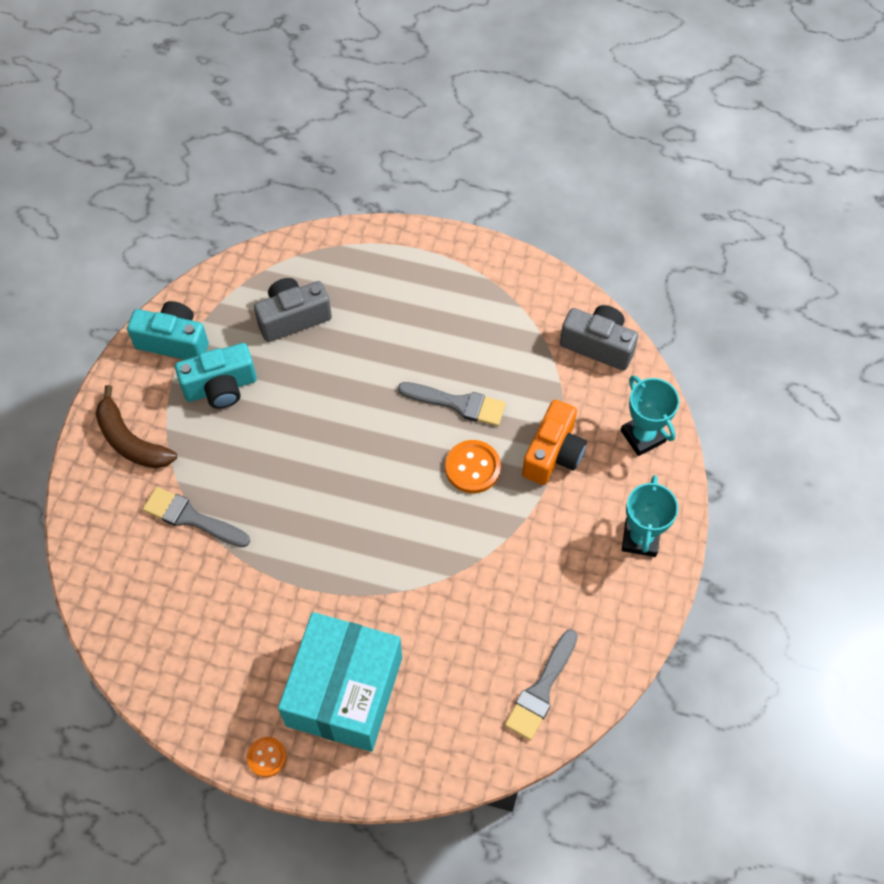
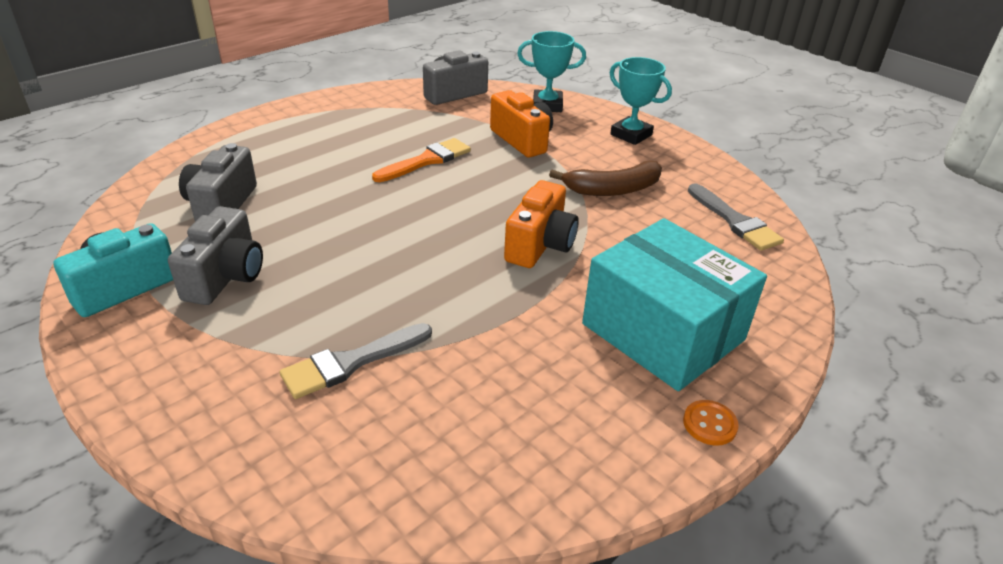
camera: 60 degrees left, 25 degrees down
brown banana [96,385,177,468] -> brown banana moved to [549,161,662,196]
turquoise camera [175,343,257,409] -> grey camera [168,206,263,305]
grey brush [398,382,506,426] -> orange brush [372,138,471,182]
orange button [445,440,501,493] -> none
none -> orange camera [504,180,579,268]

